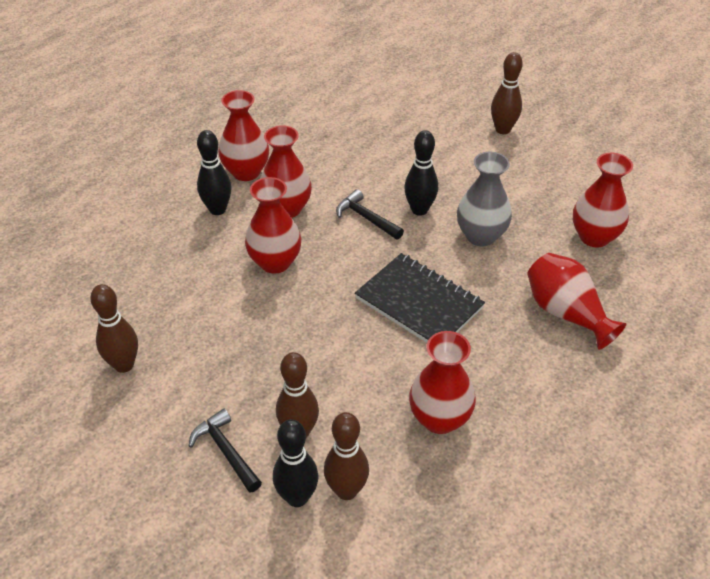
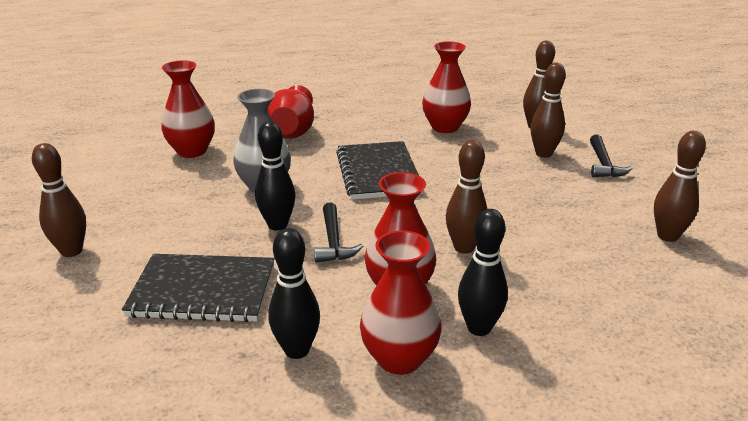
camera: 140 degrees left, 15 degrees down
red vase [245,177,301,273] -> brown bowling pin [446,140,487,254]
black bowling pin [273,419,319,507] -> black bowling pin moved to [268,228,320,359]
none -> black notebook [122,254,275,322]

